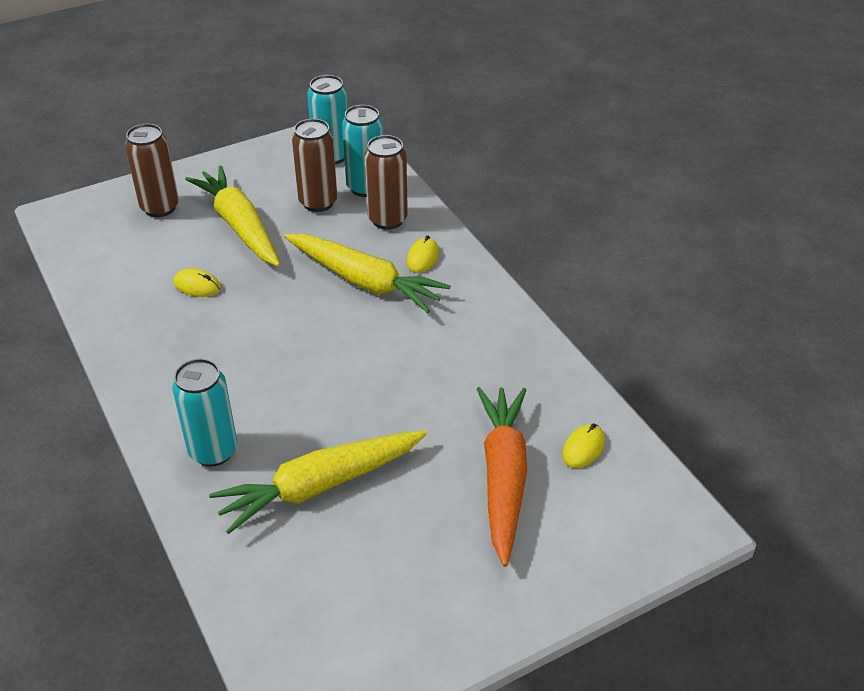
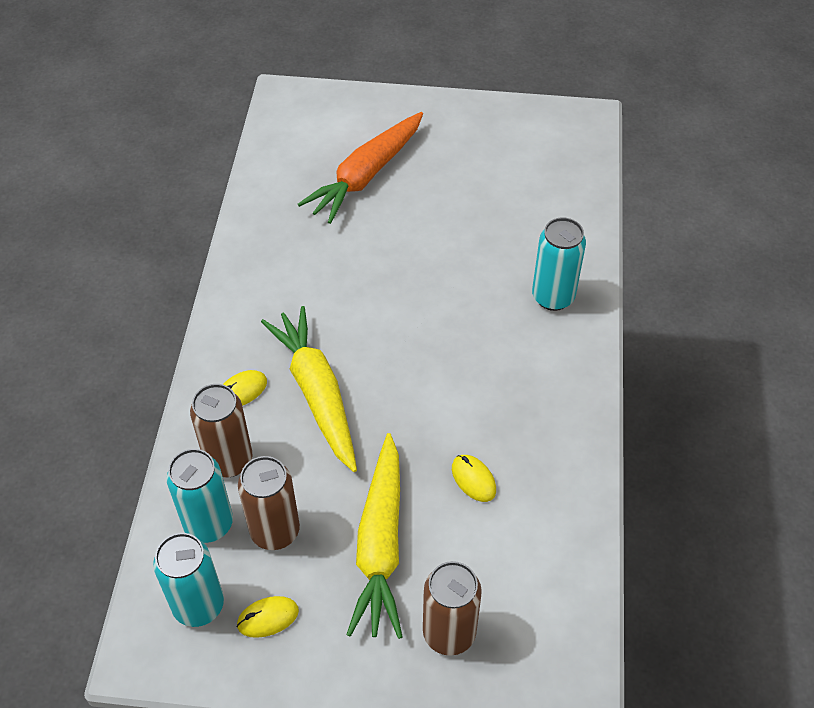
camera: 145 degrees left, 10 degrees up
yellow carrot [209,430,427,534] -> none
yellow mouse [562,423,605,468] -> yellow mouse moved to [237,596,299,638]

